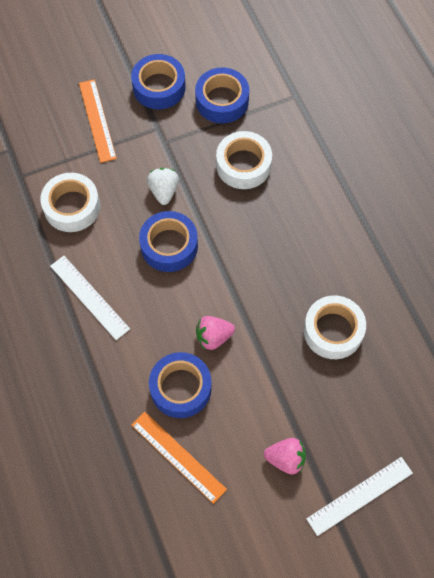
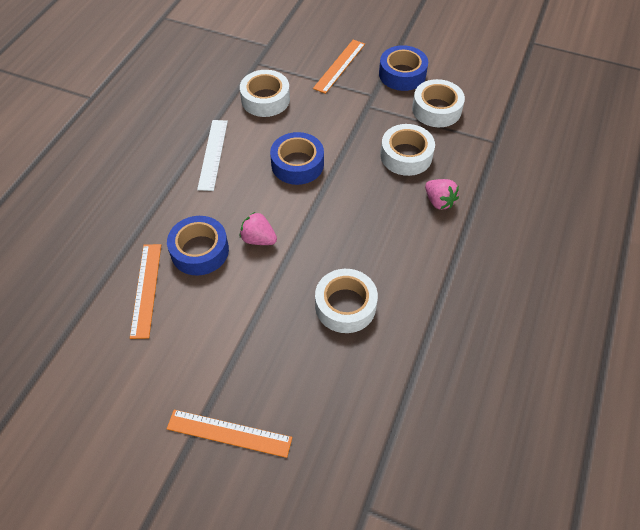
camera: 45 degrees right, 10 degrees down
white strawberry [147,168,179,205] -> none
blue tape [195,68,249,124] -> white tape [412,79,465,127]
pink strawberry [264,438,306,475] -> pink strawberry moved to [425,179,459,210]
white ruler [306,457,413,536] -> orange ruler [167,410,292,458]

